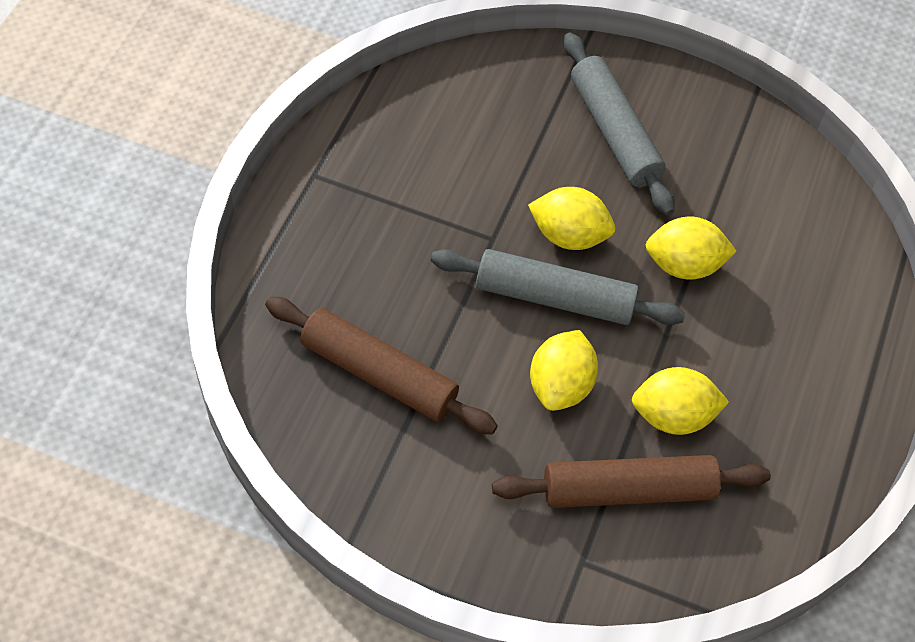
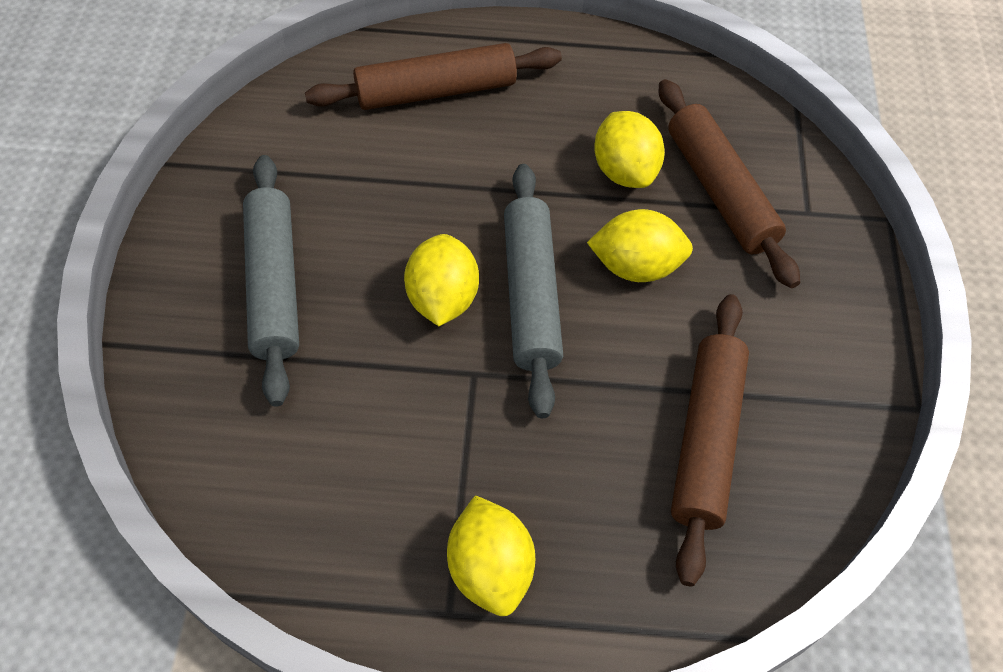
camera: 105 degrees left, 0 degrees up
grey rolling pin [564,32,675,216] -> grey rolling pin turned 60 degrees counterclockwise [243,155,299,407]
yellow lemon [646,217,737,279] -> yellow lemon moved to [447,495,535,616]
none -> brown rolling pin [305,43,562,110]

